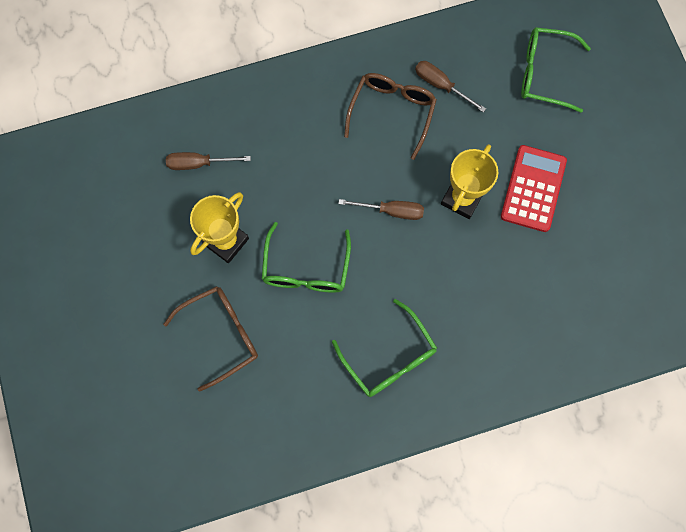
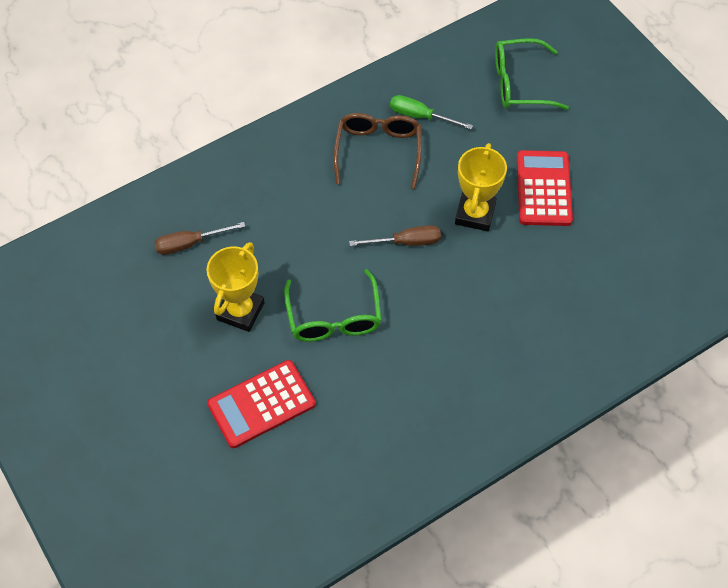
camera: 15 degrees left, 15 degrees down
brown glasses [163,286,258,391] -> red calculator [207,360,316,448]
green glasses [332,299,437,397] -> none
brown screwdriver [415,61,486,112] -> green screwdriver [390,95,473,129]

